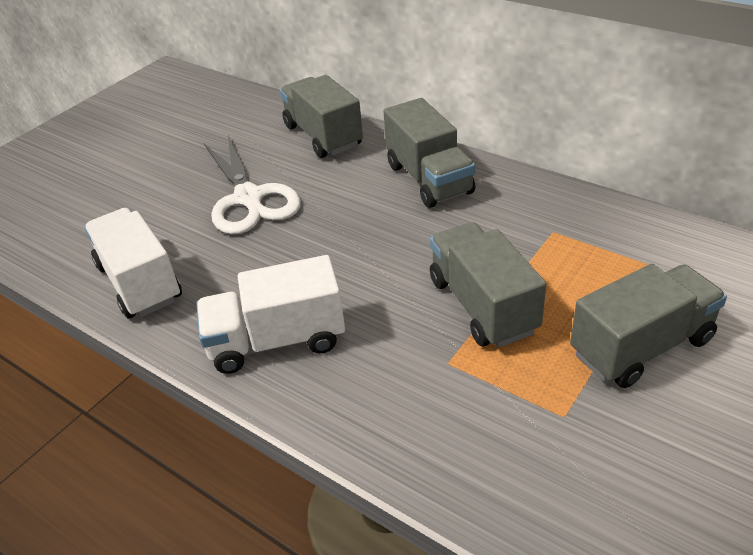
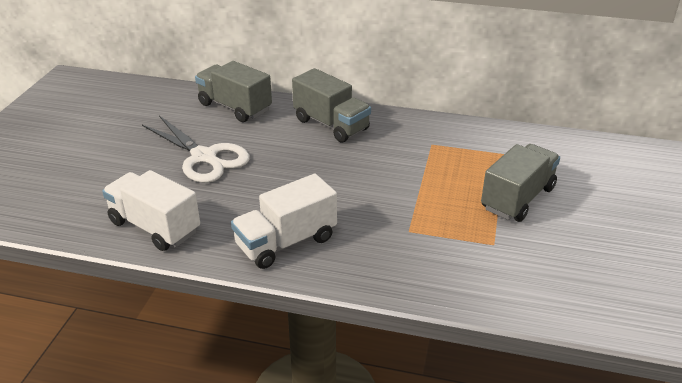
camera: 25 degrees left, 5 degrees down
grey truck [430,222,546,348] -> none

